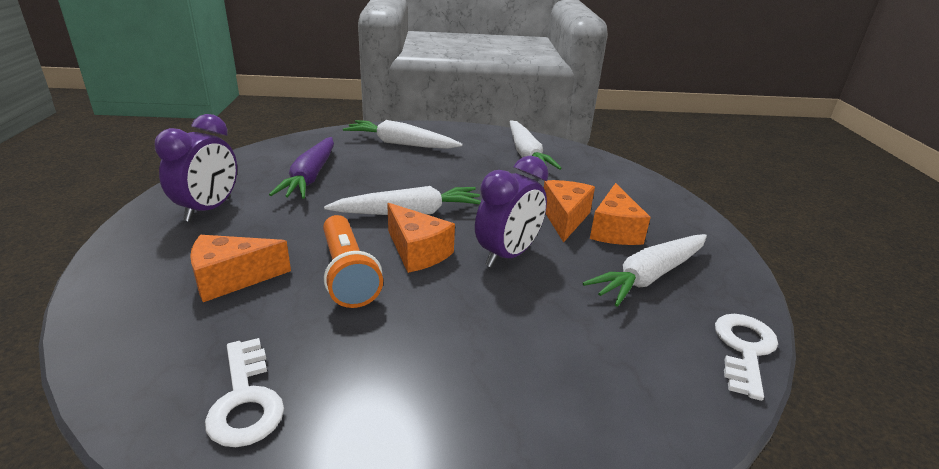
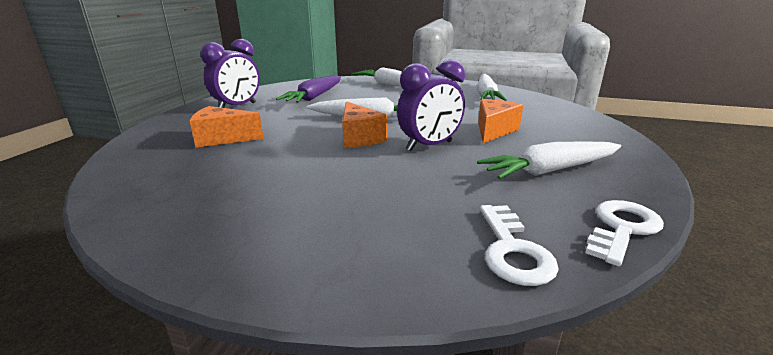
camera: 20 degrees right, 5 degrees down
white key [205,338,284,447] -> white key moved to [480,205,559,286]
orange flashlight [323,215,383,308] -> none
orange cheese [590,183,651,245] -> none

